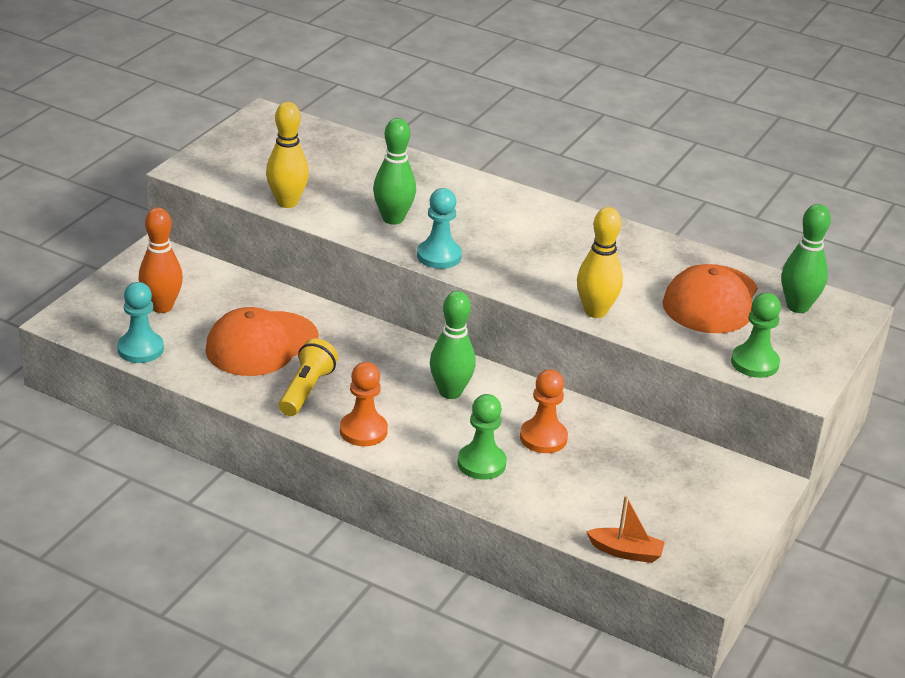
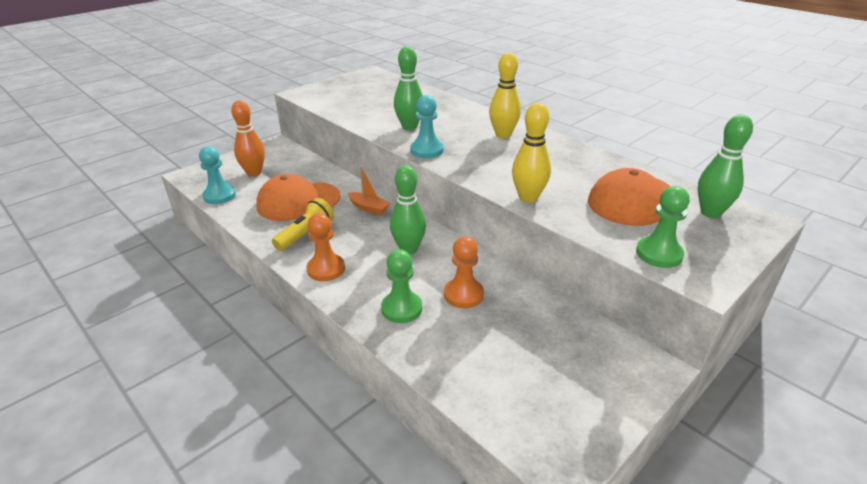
camera: 20 degrees right, 0 degrees up
yellow bowling pin [266,102,309,208] -> yellow bowling pin moved to [489,53,521,138]
orange boat [586,496,665,563] -> orange boat moved to [348,167,390,215]

